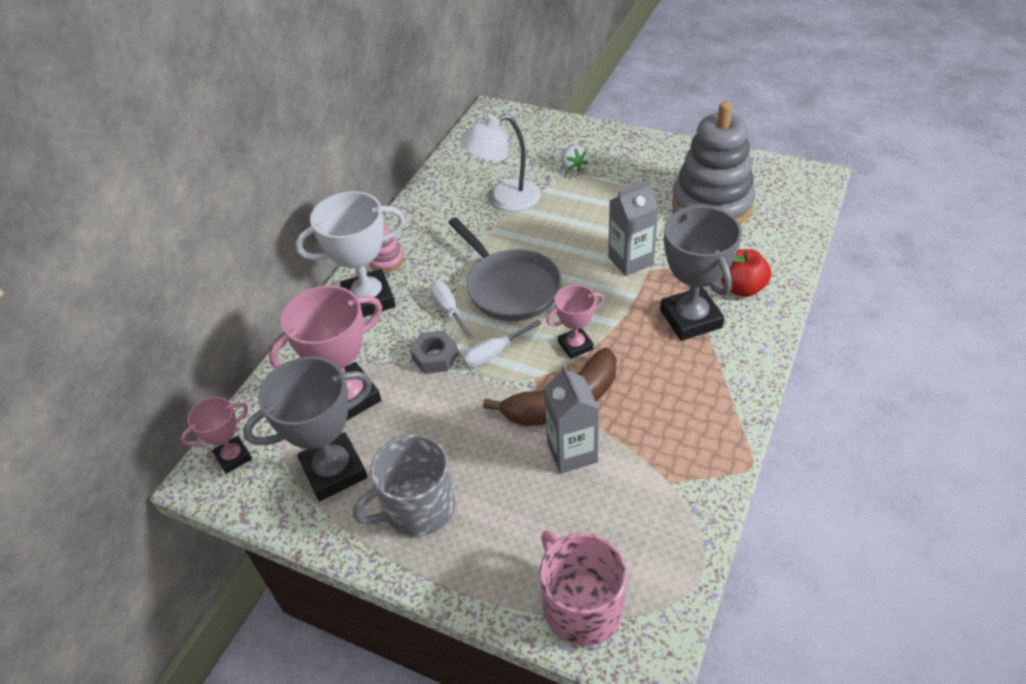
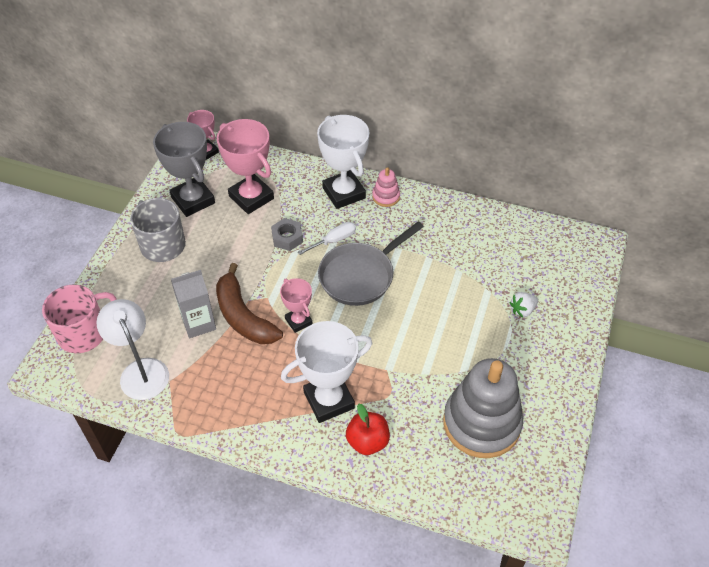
camera: 80 degrees right, 5 degrees up
white lamp [460,114,541,212] -> white lamp moved to [97,299,169,400]
white screwdriver [462,320,542,368] -> none
grey carton [608,179,659,276] -> none
grey trophy [660,206,742,341] -> white trophy [281,321,372,423]

